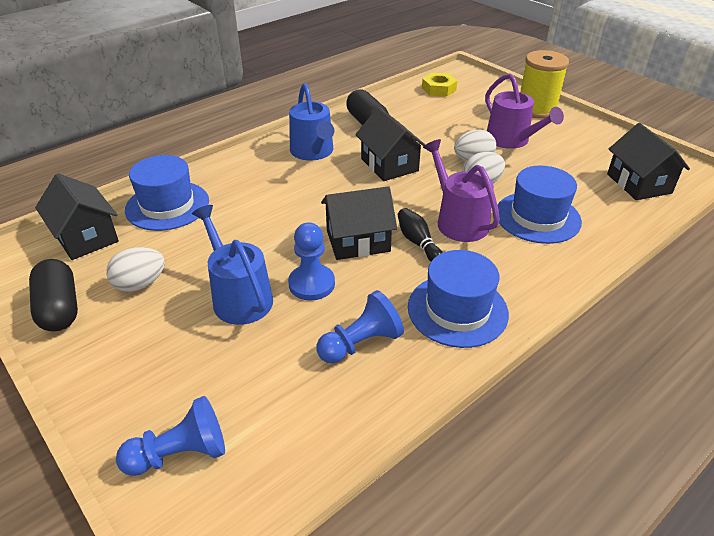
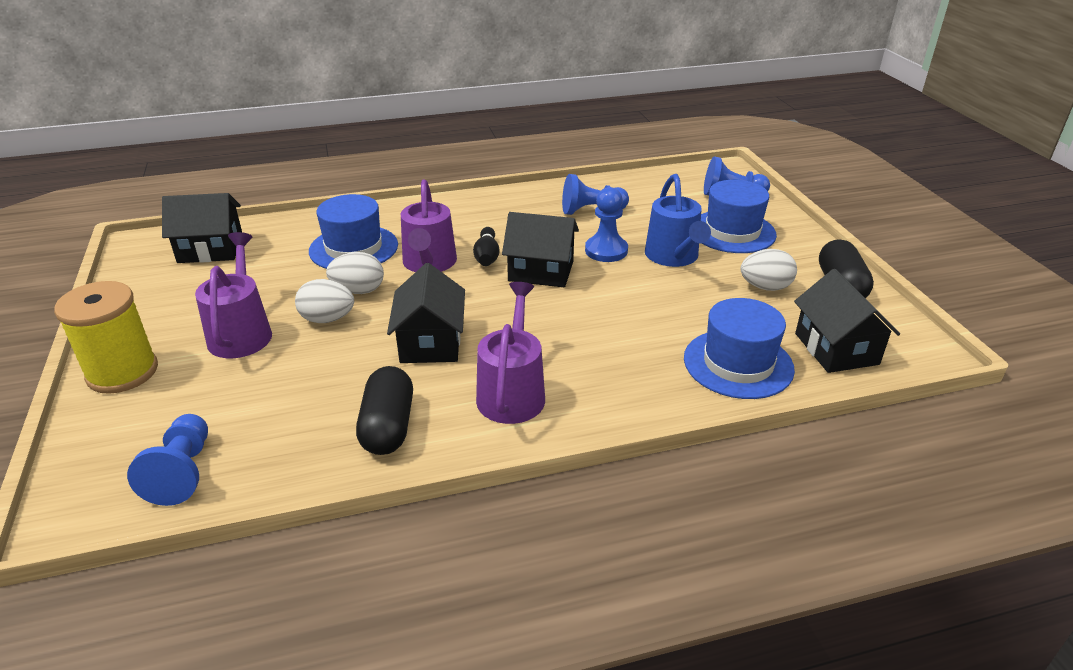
camera: 155 degrees left, 5 degrees down
blue watering can [289,83,334,160] -> purple watering can [476,282,545,424]
blue hat [408,250,509,348] -> blue hat moved to [701,180,777,253]
yellow nut [422,73,458,97] -> blue pawn [127,414,208,506]
black house [607,123,690,200] -> black house turned 75 degrees clockwise [162,193,242,263]

